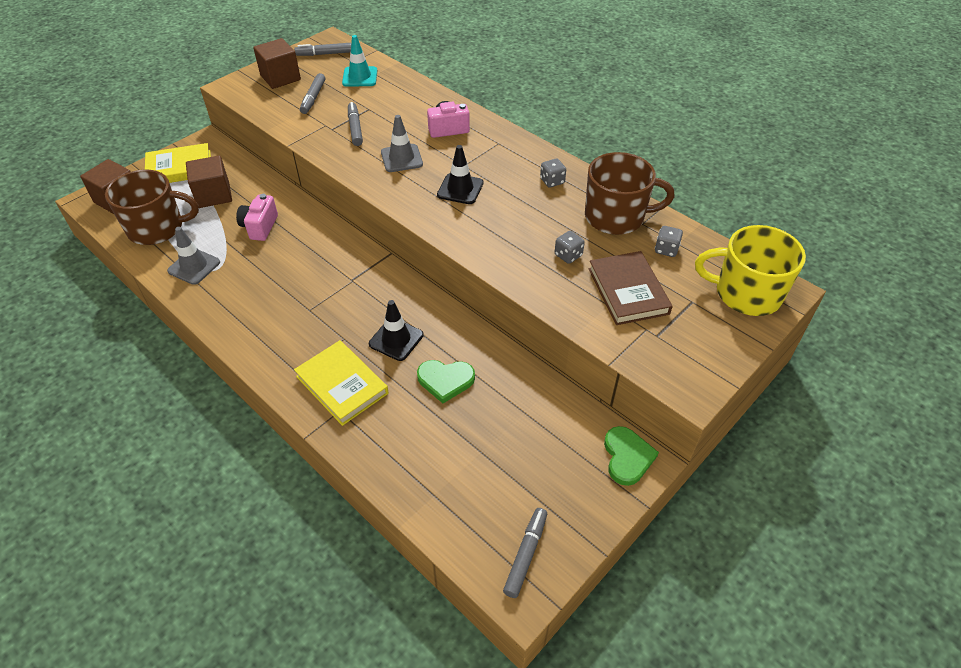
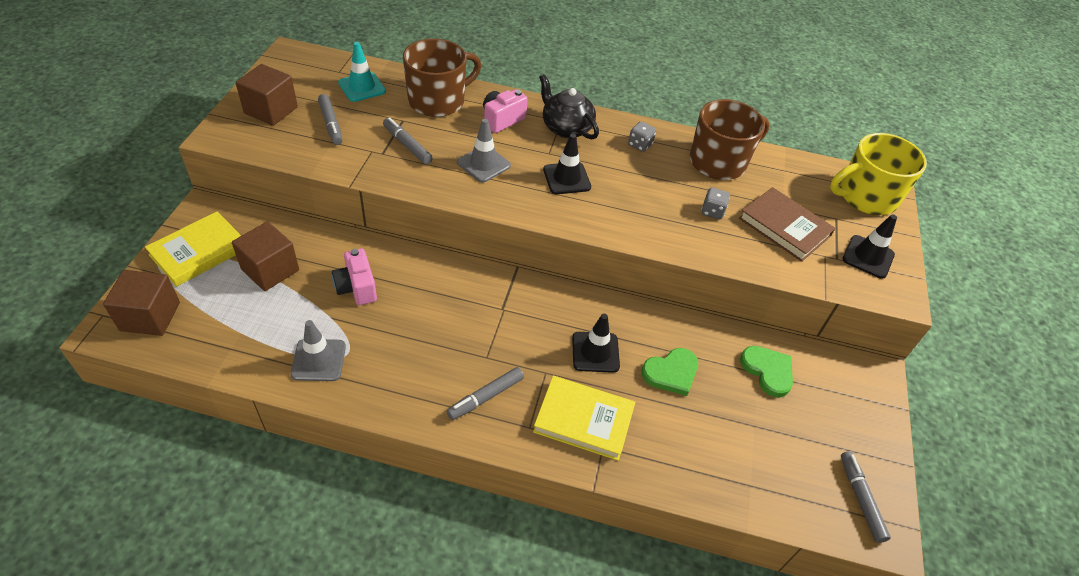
camera: 35 degrees left, 0 degrees up
brown mug [105,170,199,245] -> brown mug moved to [403,39,481,117]
grey marker [294,43,351,56] -> grey marker moved to [447,367,524,420]
green heart [604,426,659,486] -> green heart moved to [740,346,793,397]
grey dice [655,226,683,257] -> none
none -> black teapot [539,74,599,139]
none -> black traffic cone [843,214,897,279]

